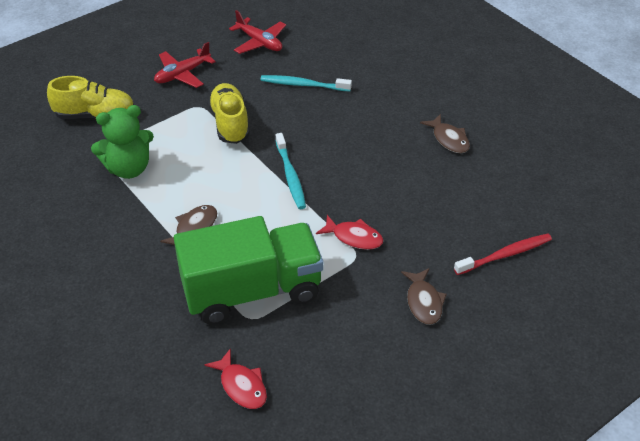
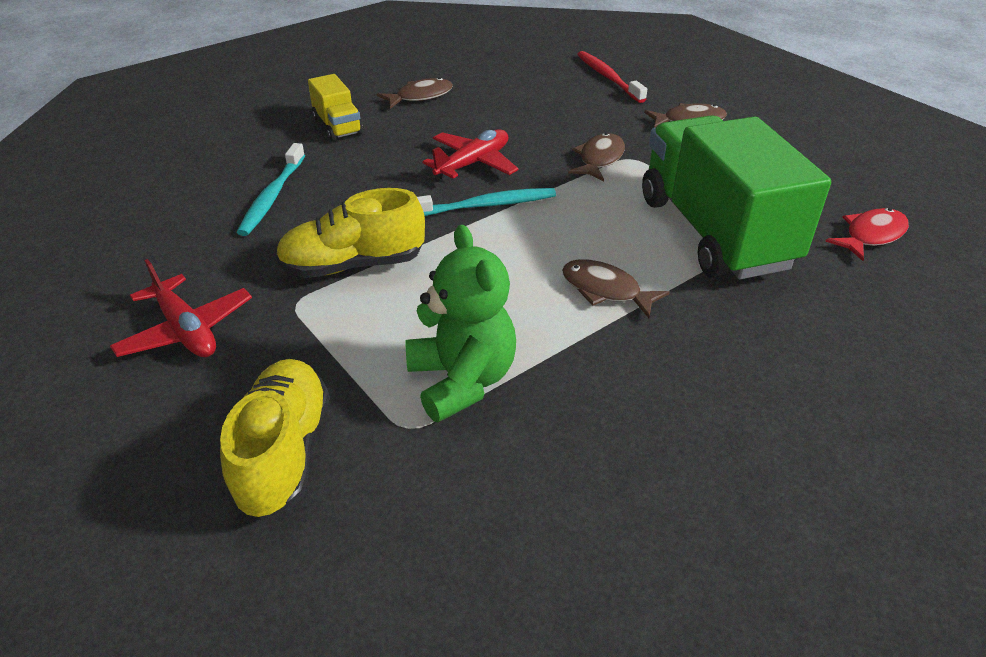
camera: 90 degrees left, 5 degrees down
red plane [229,10,286,54] -> red plane moved to [422,129,519,181]
red fish [316,215,383,250] -> brown fish [568,133,625,181]
none -> yellow truck [308,74,363,141]

